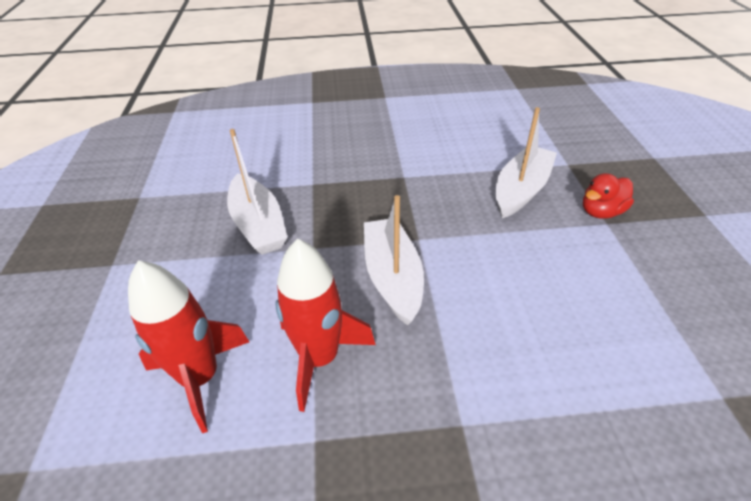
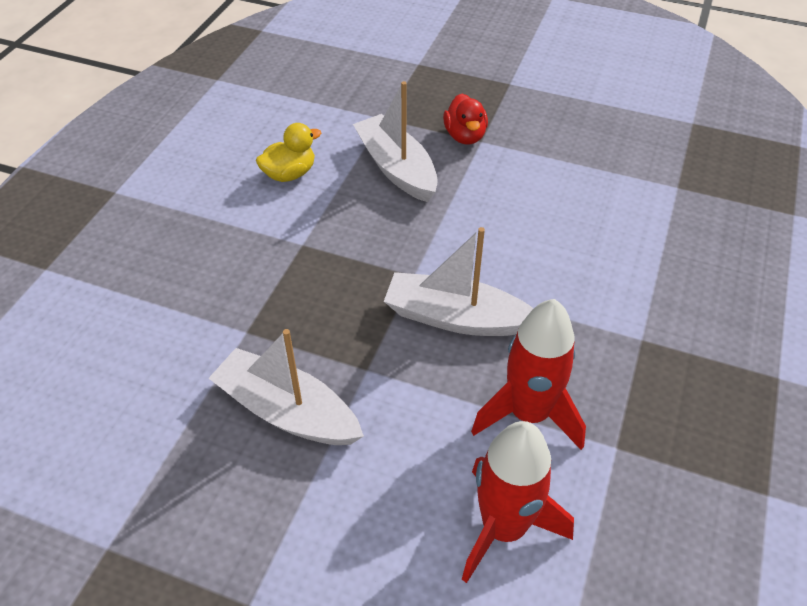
camera: 65 degrees left, 5 degrees up
white boat [227,129,288,255] -> white boat turned 150 degrees counterclockwise [208,329,364,445]
none -> yellow duck [256,123,321,182]

